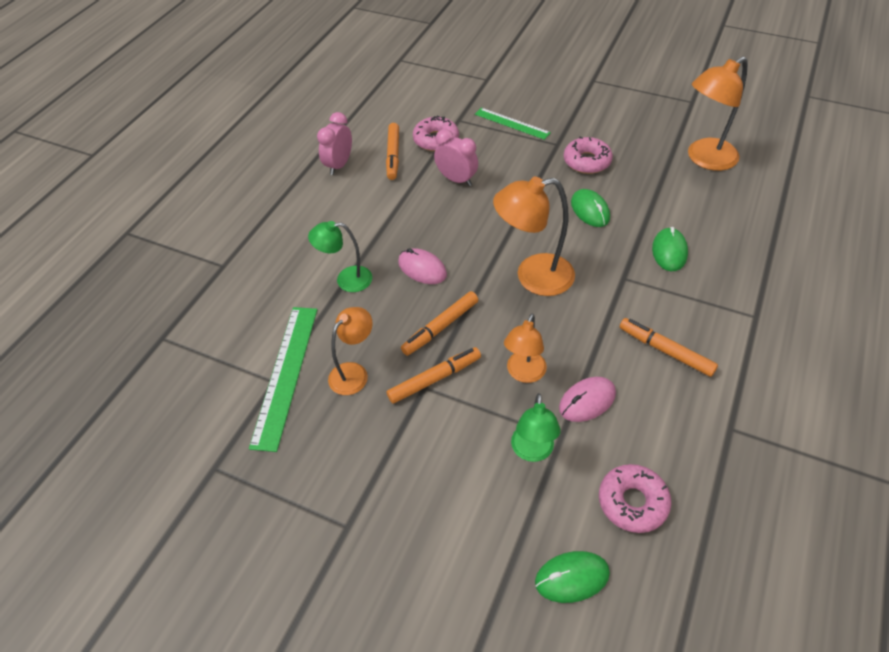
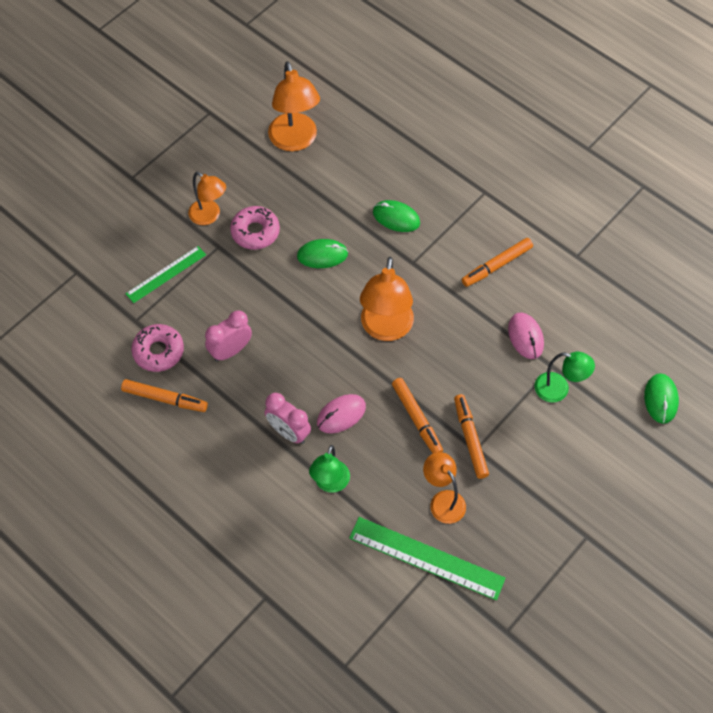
camera: 75 degrees left, 10 degrees up
pink clock [317,112,352,175] -> pink clock moved to [265,393,311,444]
orange lamp [504,314,547,383] -> orange lamp moved to [188,172,226,225]
pink donut [599,464,671,533] -> none

